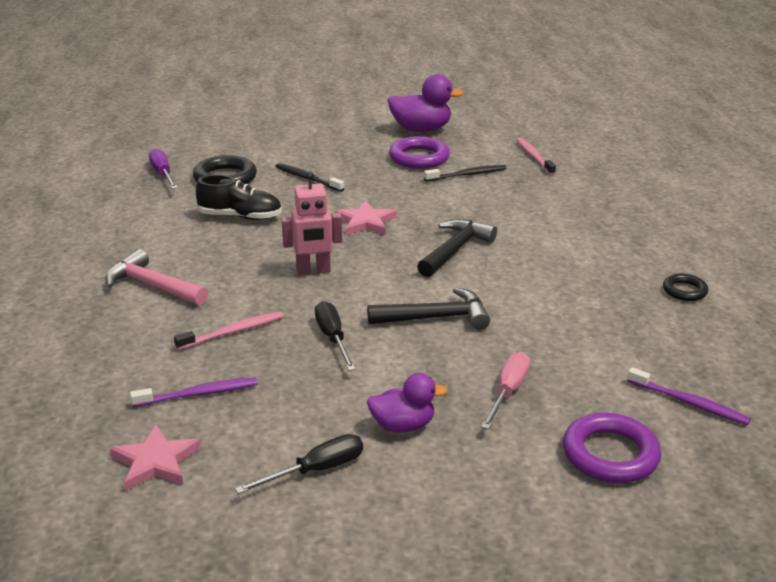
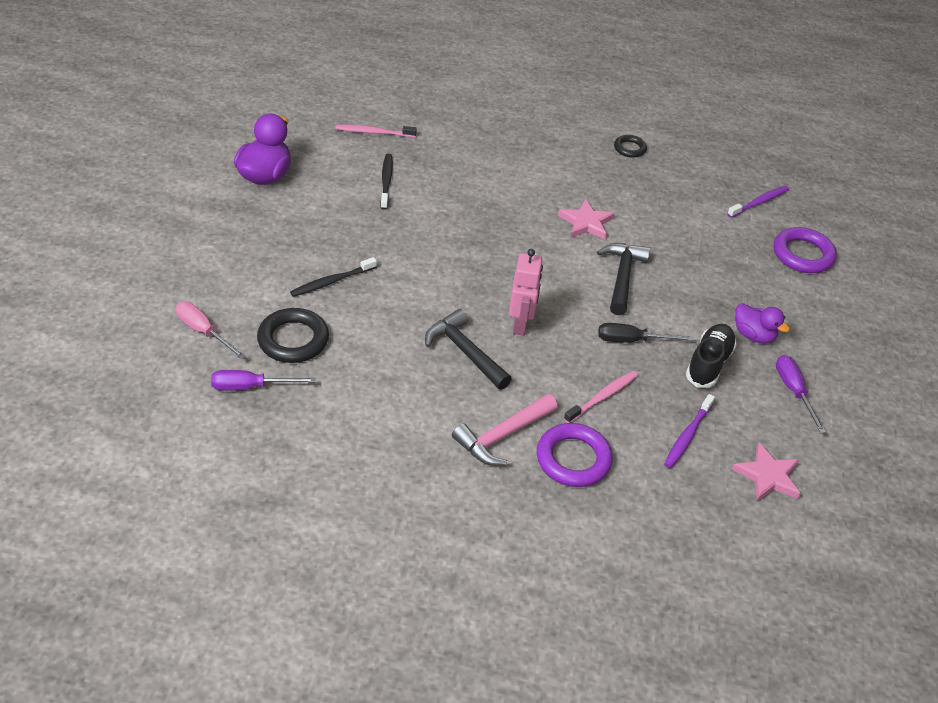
camera: 75 degrees left, 15 degrees up
purple toothbrush [130,378,257,407] -> purple toothbrush turned 150 degrees counterclockwise [664,394,715,468]
pink toothbrush [174,312,283,350] -> pink toothbrush turned 60 degrees clockwise [564,371,638,423]
black shoe [196,175,282,220] -> black shoe moved to [686,324,737,388]
black screwdriver [235,434,363,494] -> purple screwdriver [776,355,826,434]
pink star [335,200,397,235] -> pink star moved to [558,199,615,240]
purple duck [367,373,447,432] -> purple duck turned 120 degrees clockwise [735,303,790,343]
purple ring [389,136,450,169] -> purple ring moved to [537,423,613,487]
black hammer [417,219,497,277] -> black hammer moved to [425,309,512,390]
pink screwdriver [481,352,530,430] -> pink screwdriver moved to [176,302,246,360]

